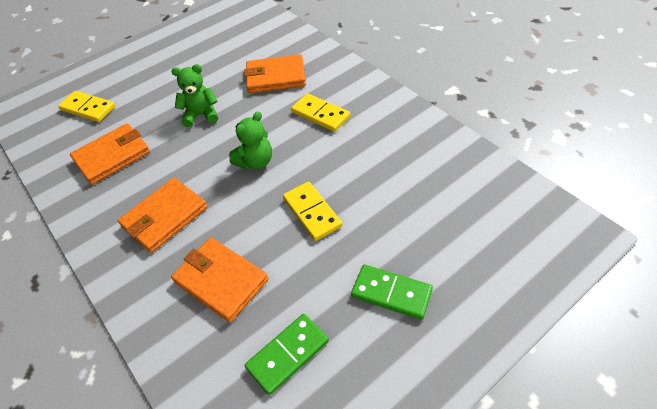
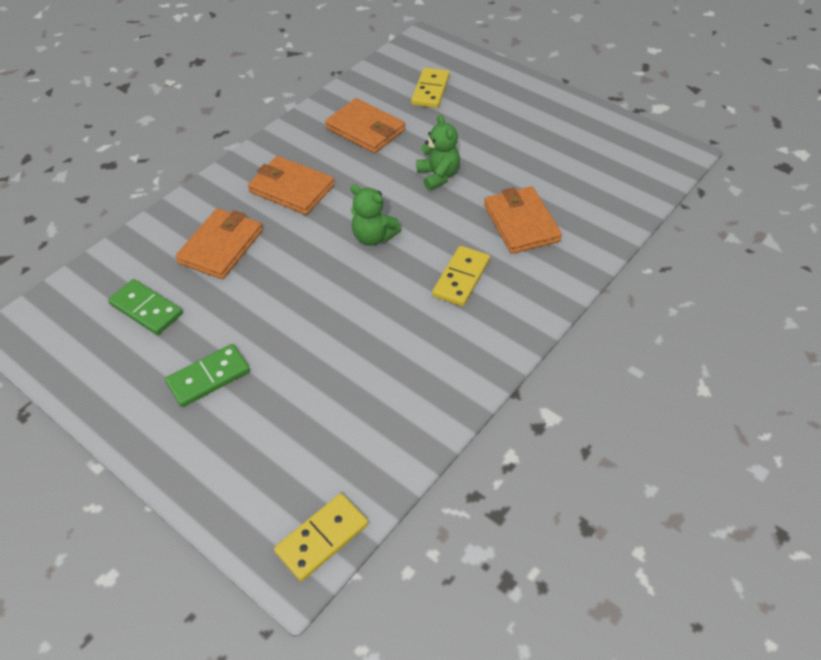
camera: 75 degrees right, 0 degrees up
yellow domino [283,182,342,241] -> yellow domino moved to [274,493,368,581]
green domino [351,265,433,320] -> green domino turned 45 degrees clockwise [165,344,250,407]

